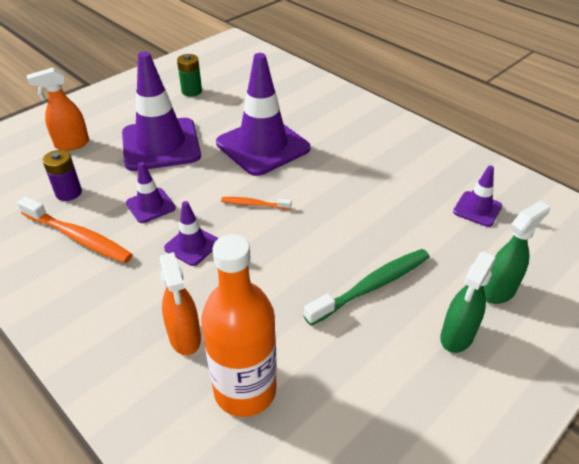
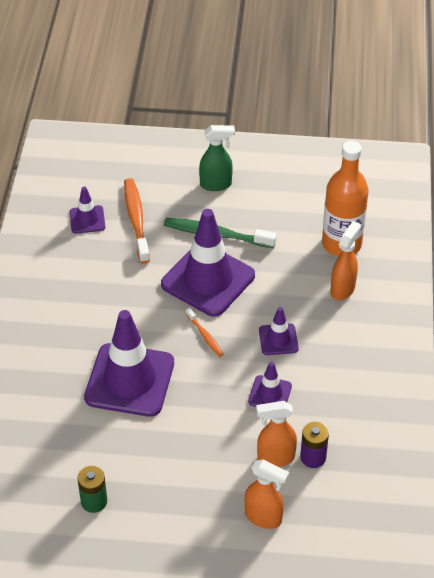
camera: 130 degrees left, 5 degrees up
orange toothbrush [17,197,133,263] -> orange toothbrush moved to [124,178,150,264]
purple traffic cone [122,52,201,171] -> purple traffic cone moved to [161,209,255,317]
green spray bottle [484,201,550,304] -> none
none -> orange spray bottle [256,401,297,467]

